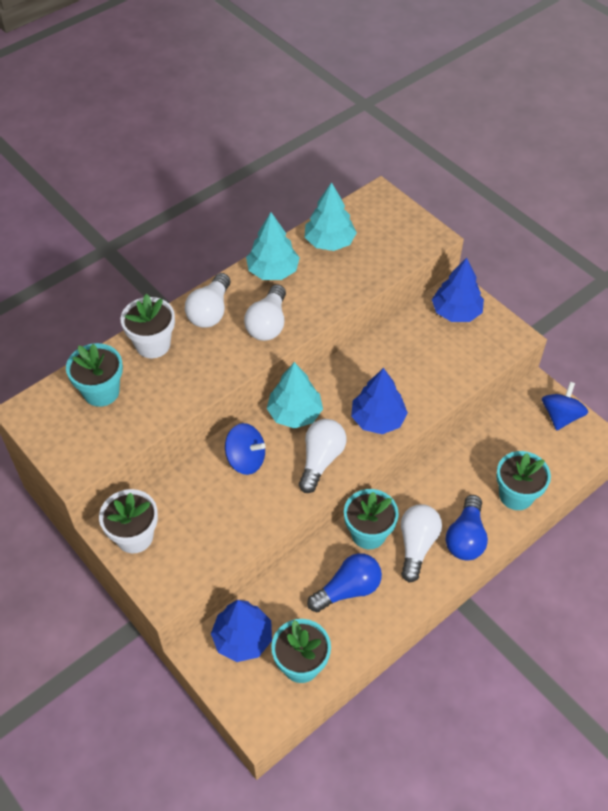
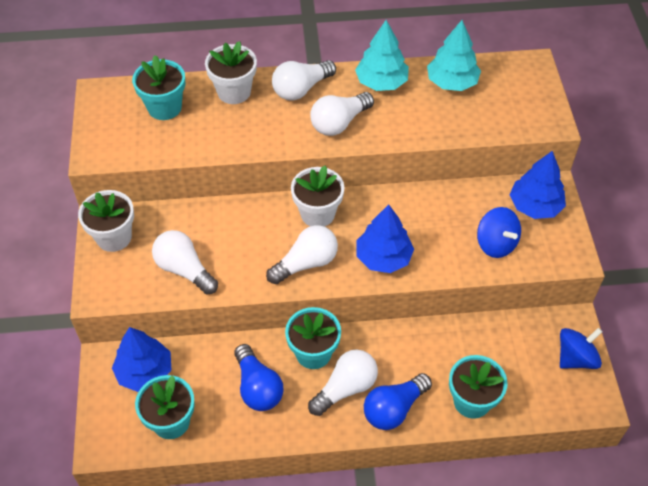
camera: 35 degrees right, 0 degrees up
blue spinning top [225,423,266,475] -> blue spinning top moved to [477,207,521,258]
turquoise tree [267,362,323,429] -> white flower pot [291,166,344,227]
blue light bulb [307,553,382,612] -> blue light bulb turned 60 degrees clockwise [234,344,284,411]
none -> white light bulb [152,230,218,295]

